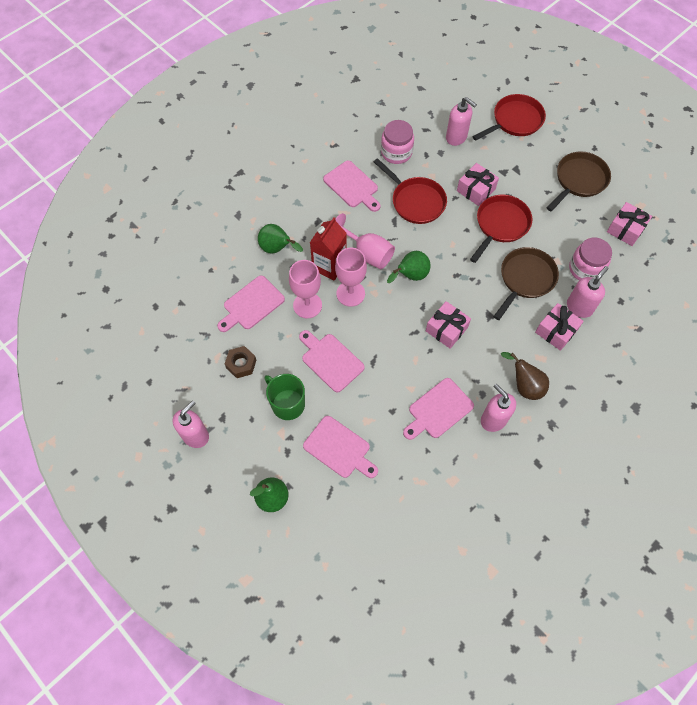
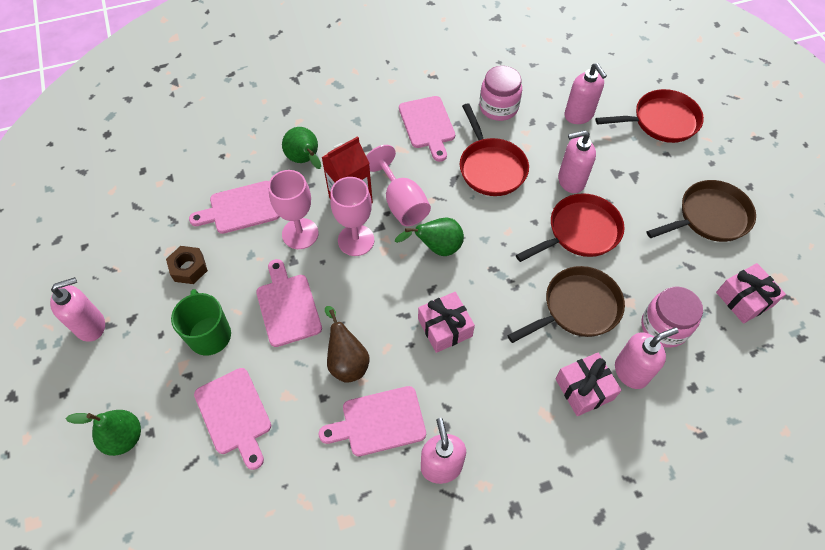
camera: 25 degrees right, 5 degrees down
pink gift [457,163,499,206] -> pink soap dispenser [558,130,596,193]
brown pear [501,352,549,400] -> brown pear moved to [325,306,370,383]

